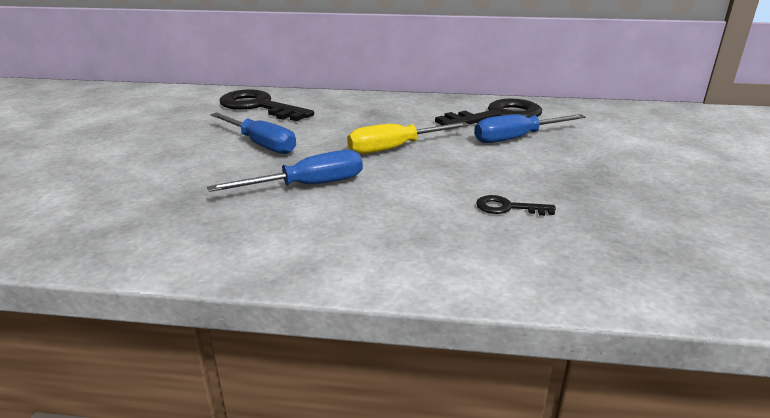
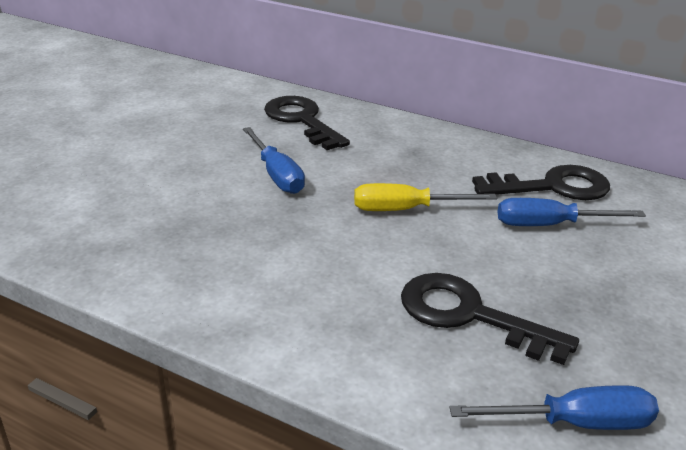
camera: 20 degrees right, 5 degrees up
blue screwdriver [207,150,363,192] -> blue screwdriver moved to [450,385,659,430]
black key [476,195,556,216] -> black key [401,273,579,365], size x2.19

